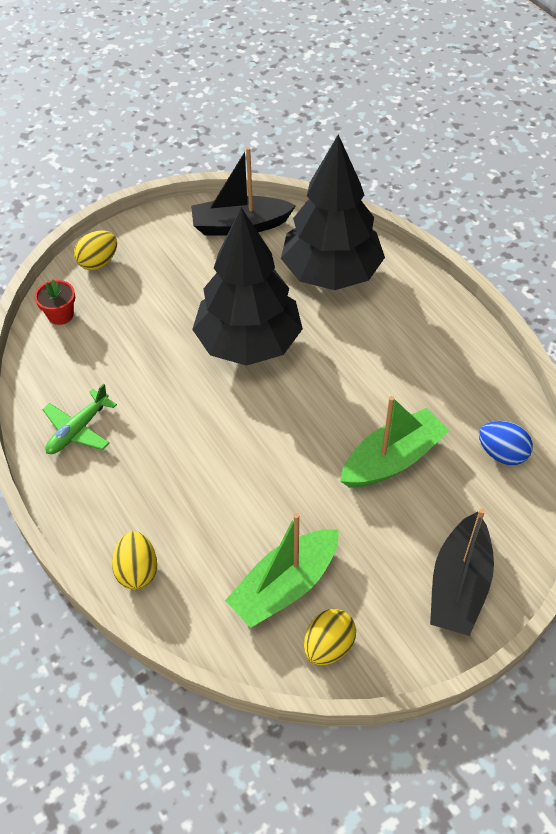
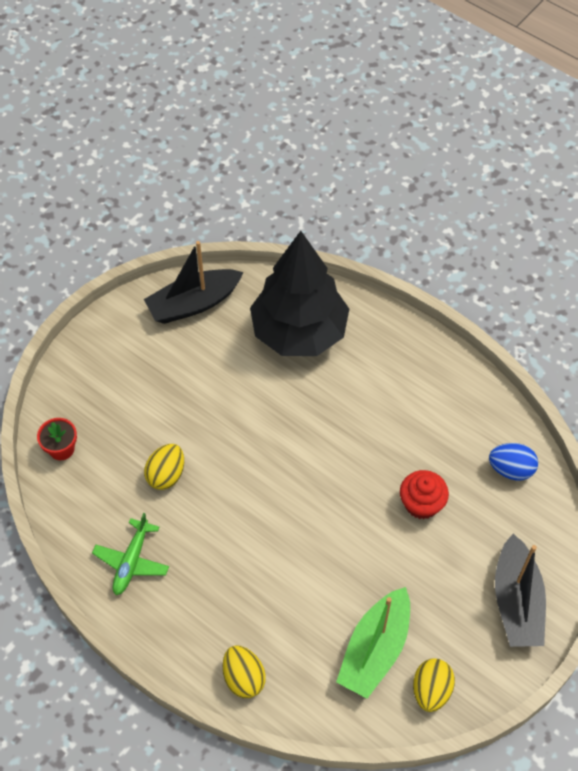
camera: 20 degrees left, 5 degrees up
yellow egg [74,230,117,270] -> yellow egg moved to [144,444,184,490]
black tree [192,207,303,366] -> none
green boat [340,396,449,488] -> red cupcake [400,470,449,519]

